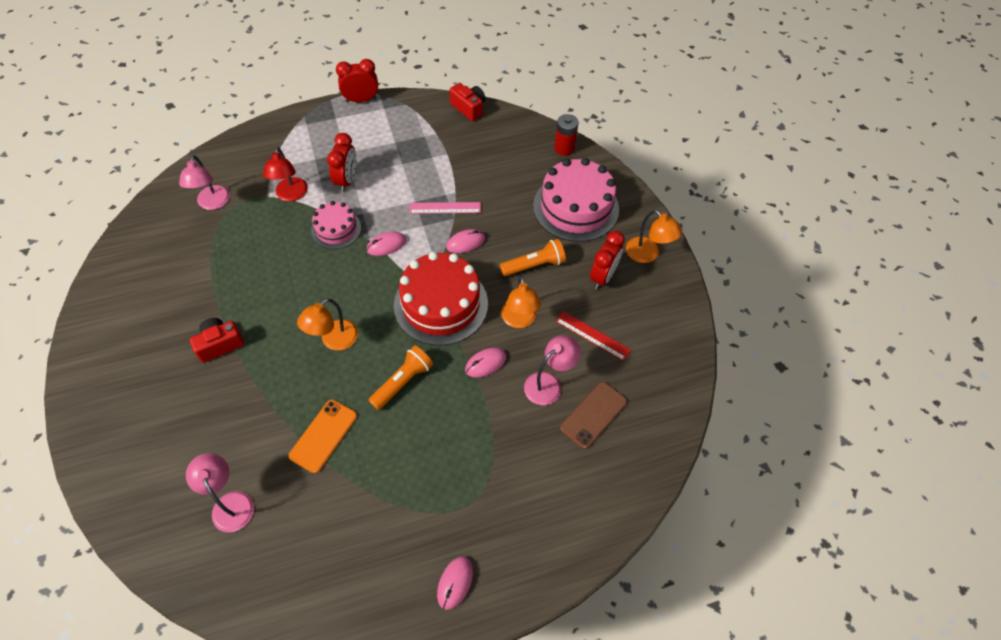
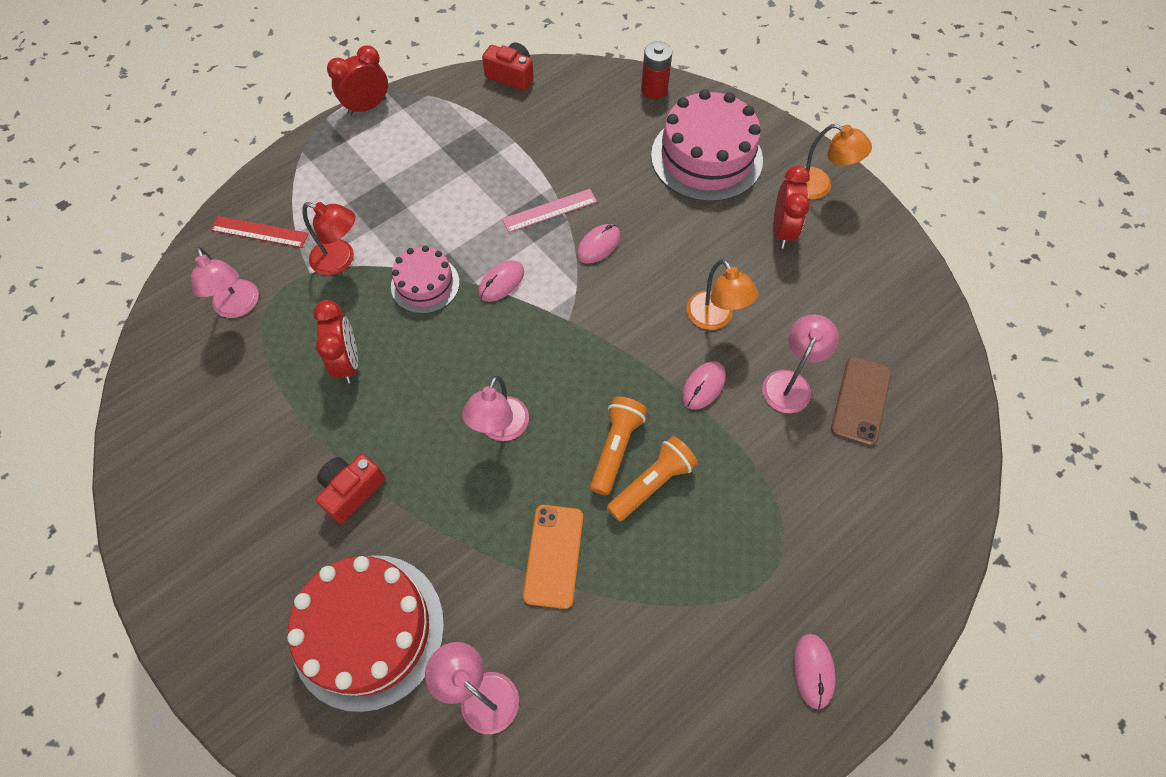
camera: 20 degrees left, 5 degrees up
red lamp [263,147,308,202] -> red lamp turned 45 degrees counterclockwise [302,202,355,275]
orange lamp [297,298,358,350] -> pink lamp [462,376,529,441]
red clock [327,133,357,192] -> red clock moved to [313,300,358,384]
red cake [394,252,488,346] -> red cake moved to [287,555,444,712]
orange flashlight [500,239,566,276] -> orange flashlight moved to [607,436,698,522]
red ruler [556,311,631,361] -> red ruler moved to [211,216,309,248]

